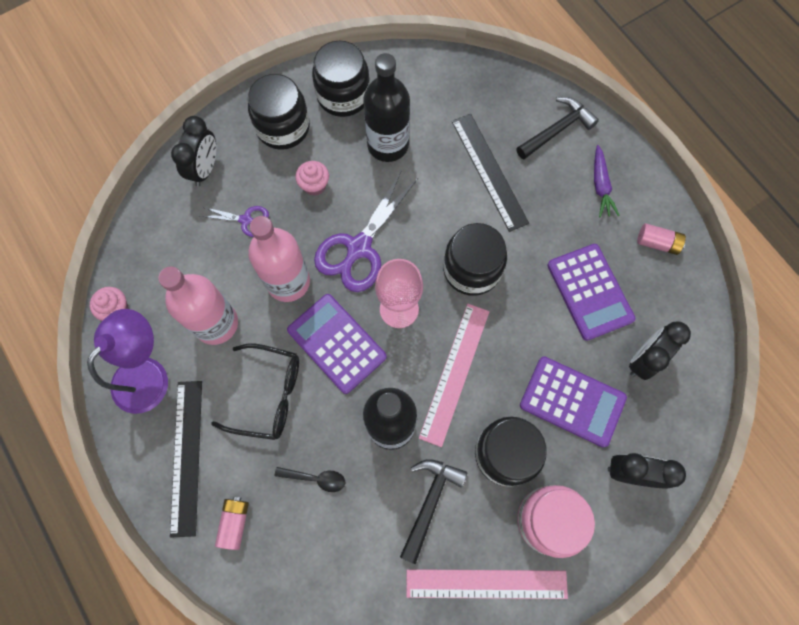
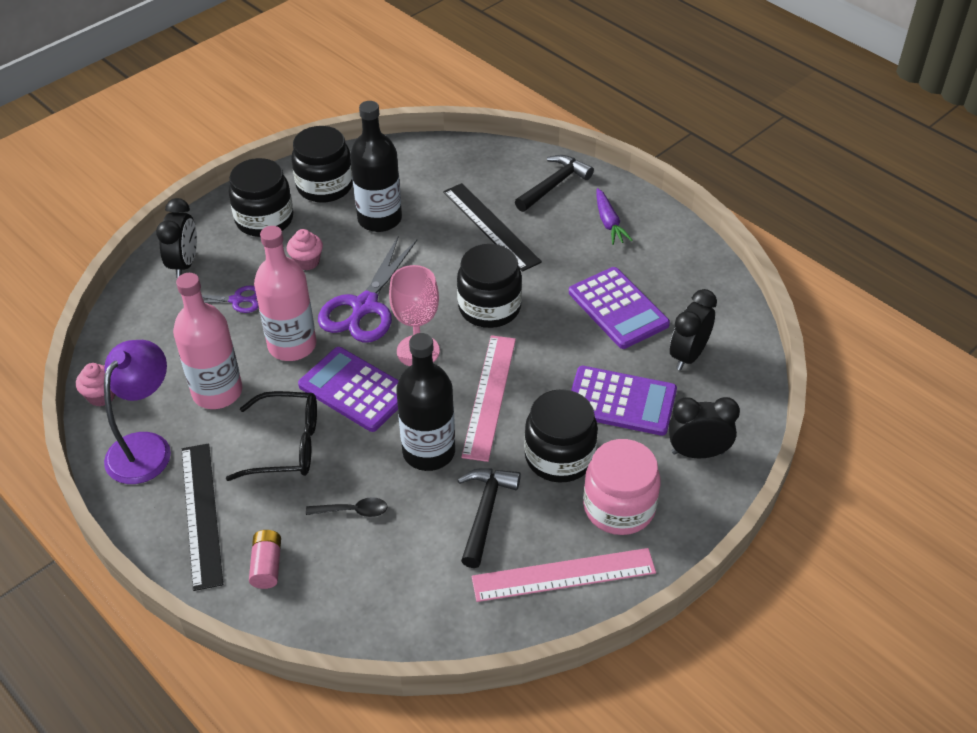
camera: 10 degrees left, 25 degrees down
pink battery [637,223,686,255] -> none

